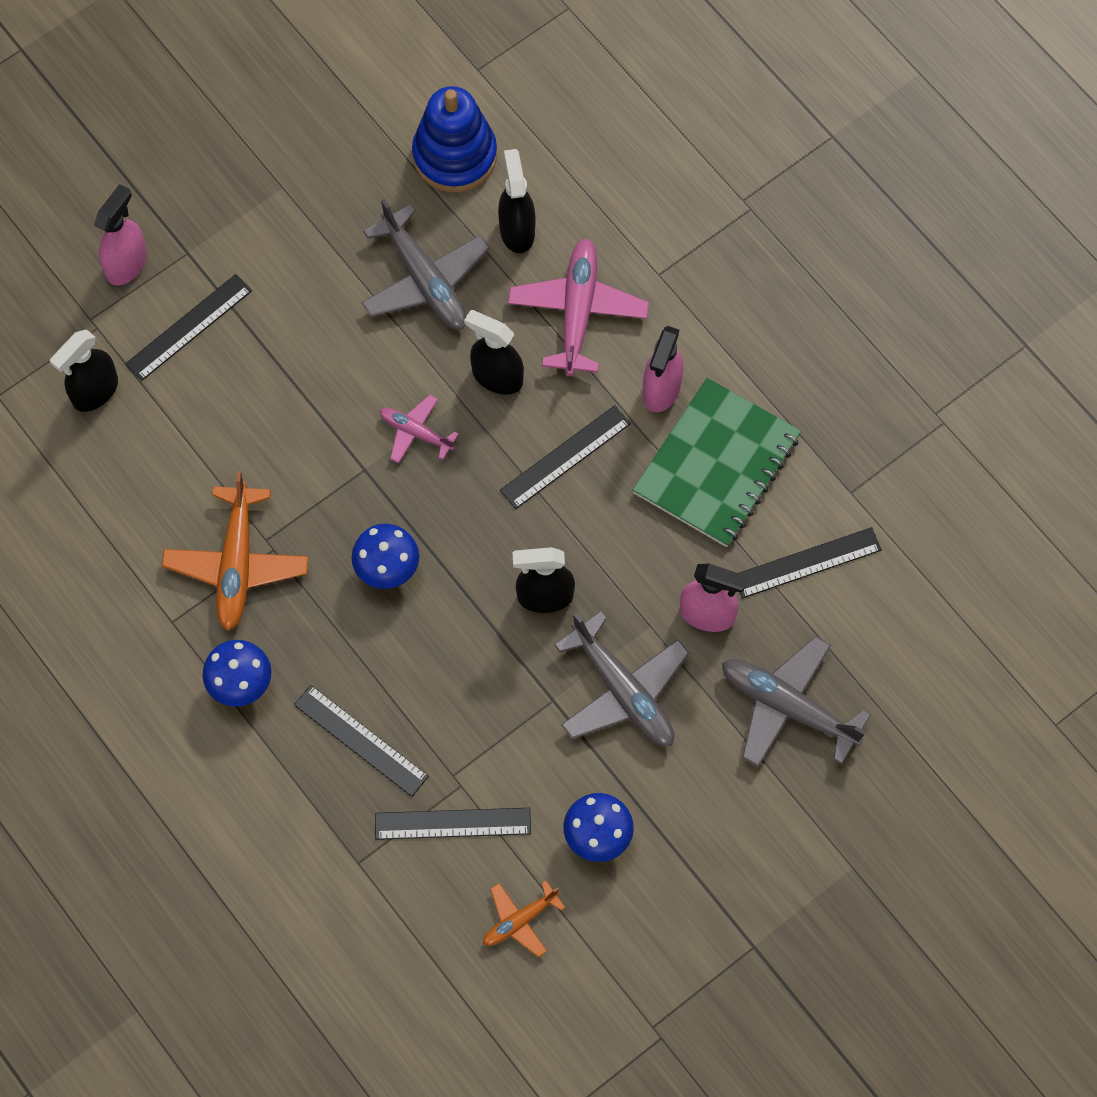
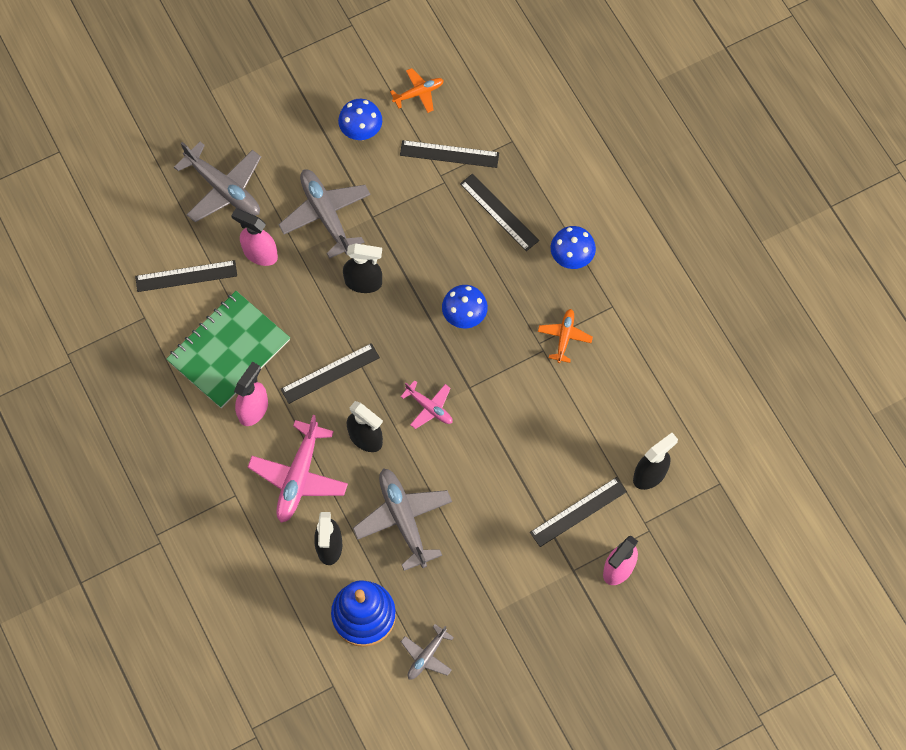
camera: 170 degrees left, 0 degrees up
orange plane [162,471,309,631] -> orange plane [538,309,593,363], size x0.56
none -> grey plane [401,624,454,680]

